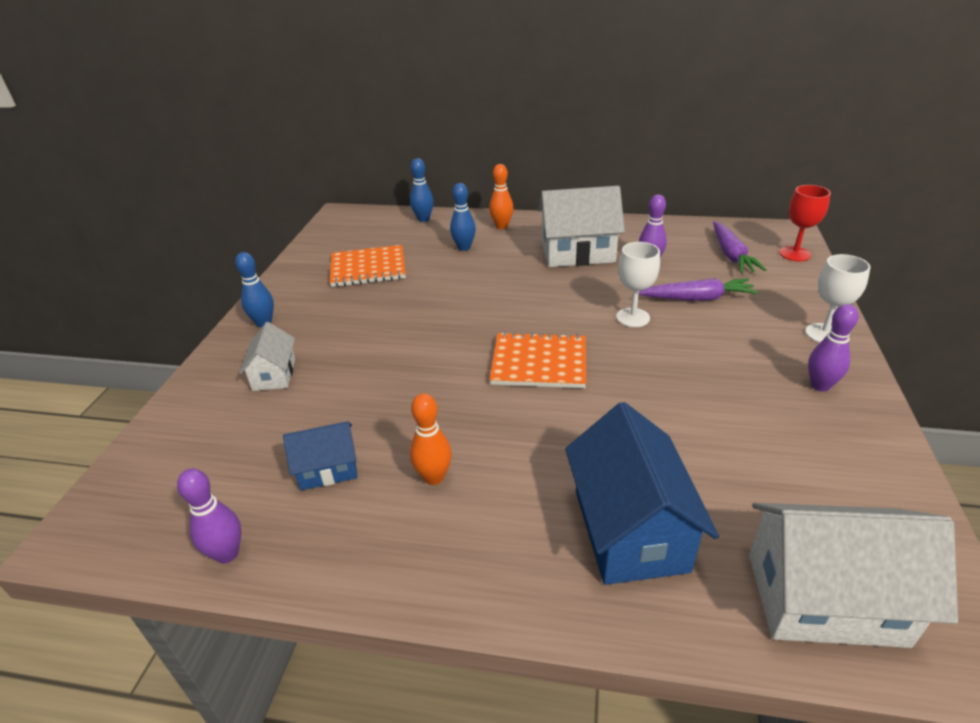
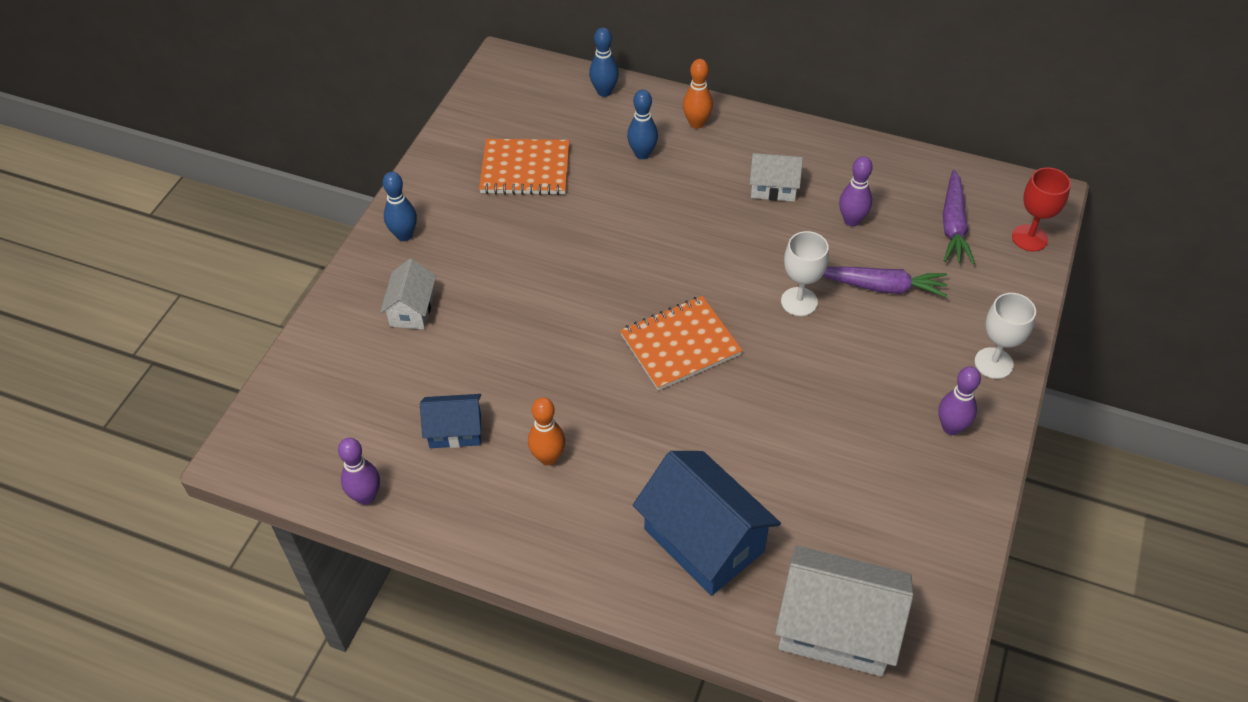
camera: 10 degrees right, 15 degrees up
orange notebook [489,332,586,388] -> orange notebook turned 45 degrees counterclockwise [620,296,743,391]
white house [537,186,625,267] -> white house [750,153,803,202], size x0.55
blue house [565,402,719,585] -> blue house turned 45 degrees counterclockwise [633,451,781,596]

